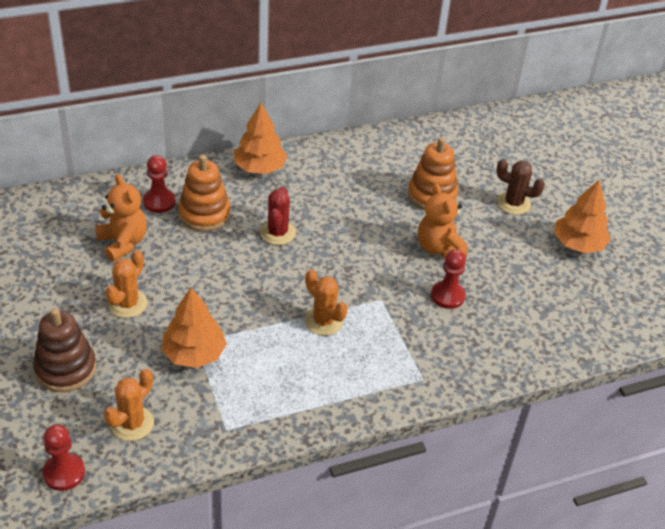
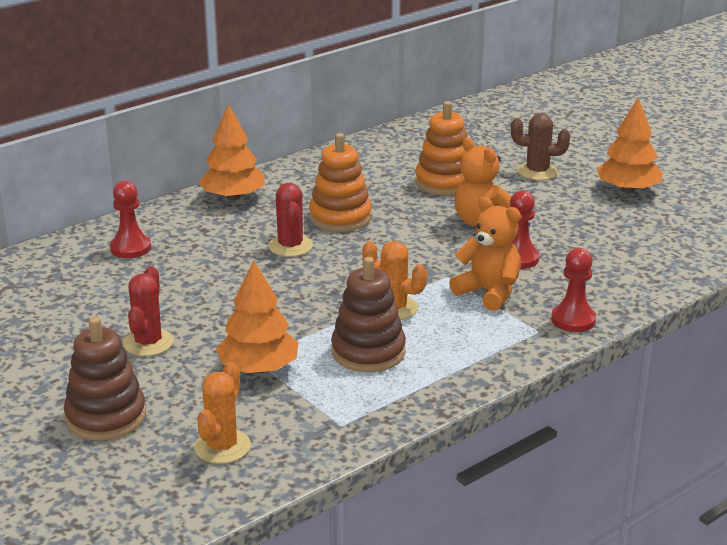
camera: 15 degrees left, 15 degrees down
red pawn [43,424,85,491] -> red pawn moved to [551,248,596,332]
orange teddy bear [95,174,147,261] -> orange teddy bear moved to [449,197,521,311]
orange cactus [105,250,148,318] -> red cactus [123,266,174,356]
orange stacking toy [178,155,231,232] -> orange stacking toy moved to [309,133,372,232]
none -> brown stacking toy [331,257,406,372]

